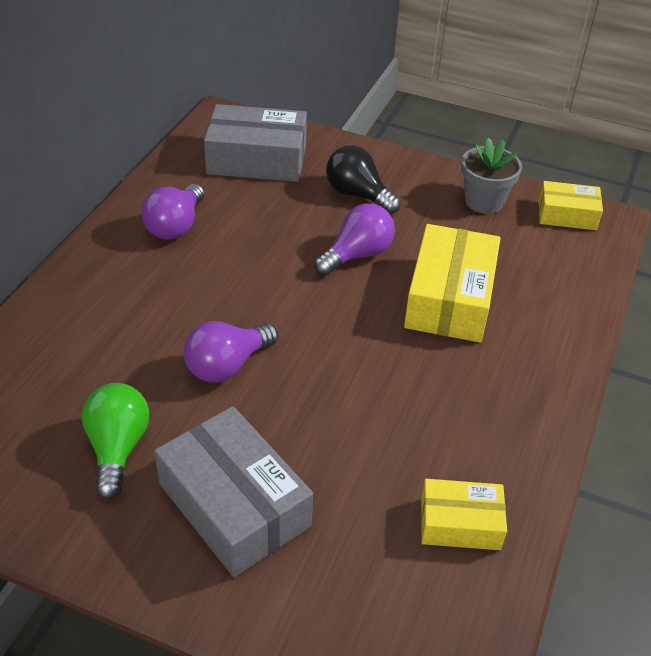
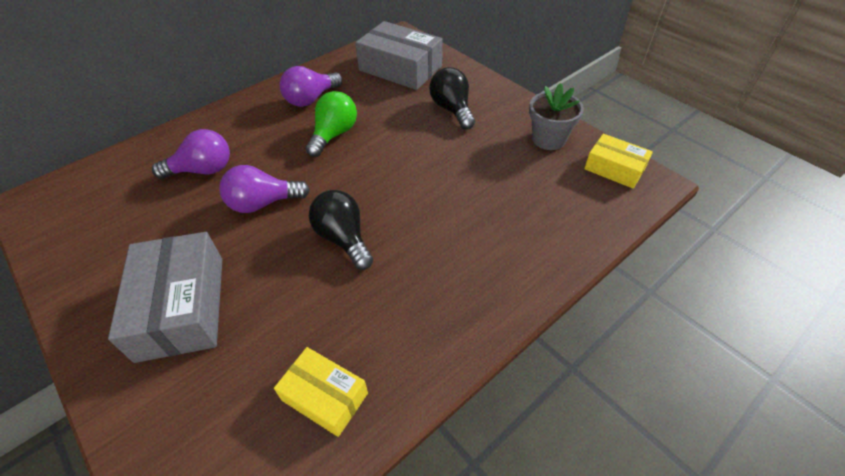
camera: 30 degrees right, 5 degrees up
green light bulb [82,383,149,499] -> green light bulb moved to [305,91,357,157]
purple light bulb [314,203,395,276] -> purple light bulb moved to [152,129,230,179]
yellow box [404,224,500,343] -> none
none -> black light bulb [309,190,373,270]

